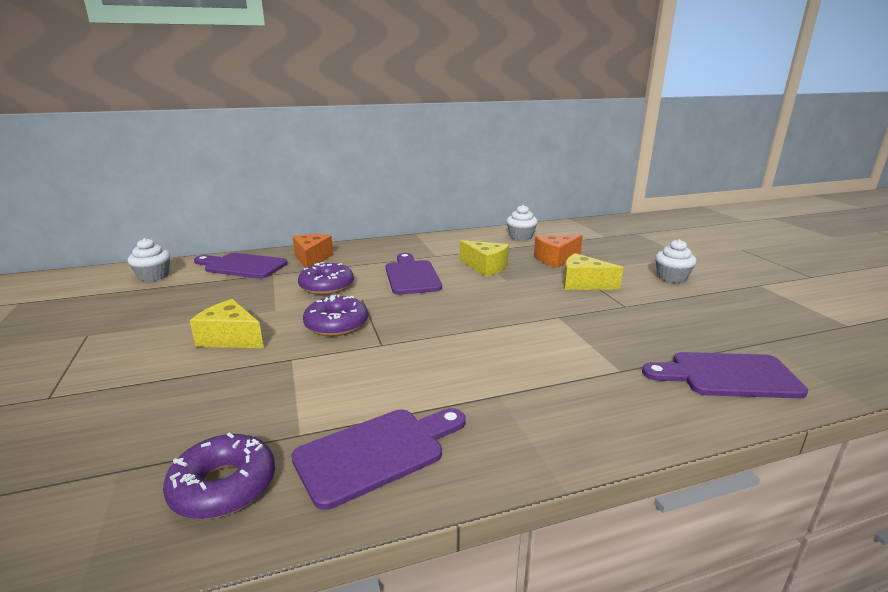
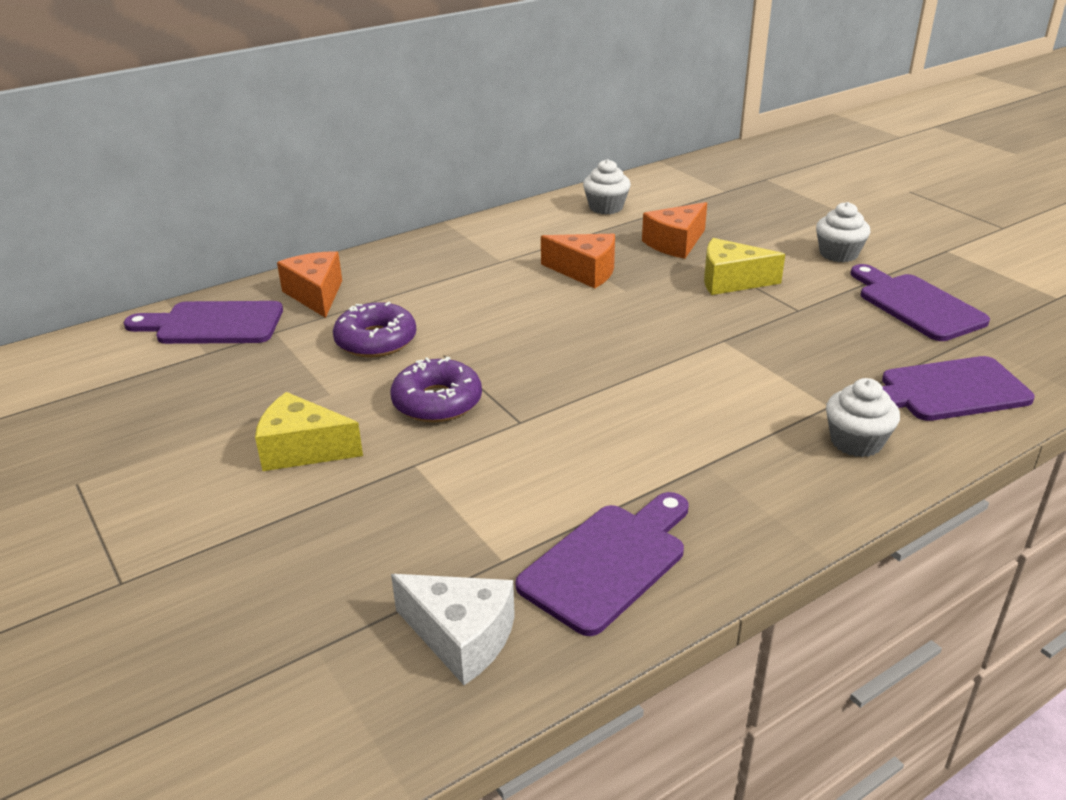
camera: 15 degrees left, 10 degrees up
white cupcake [128,238,170,282] -> white cupcake moved to [826,378,900,457]
purple donut [163,433,275,519] -> white cheese [391,574,515,685]
purple cutting board [386,253,442,295] -> purple cutting board moved to [850,264,990,341]
yellow cheese [460,240,509,276] -> orange cheese [541,234,615,288]

